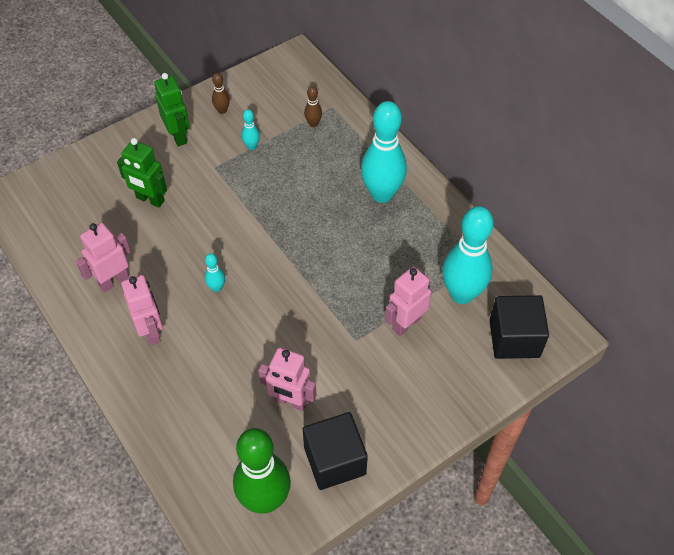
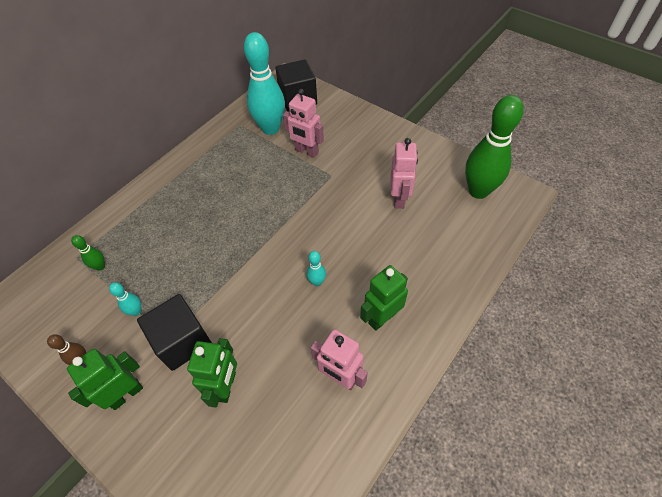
camera: 105 degrees left, 0 degrees up
pink robot [121,275,163,346] -> green robot [360,265,408,331]
black cube [303,412,368,490] -> black cube moved to [137,294,212,371]
brown bowling pin [304,86,322,127] -> green bowling pin [71,235,105,271]
turquoise bowling pin [361,101,407,203] -> none

